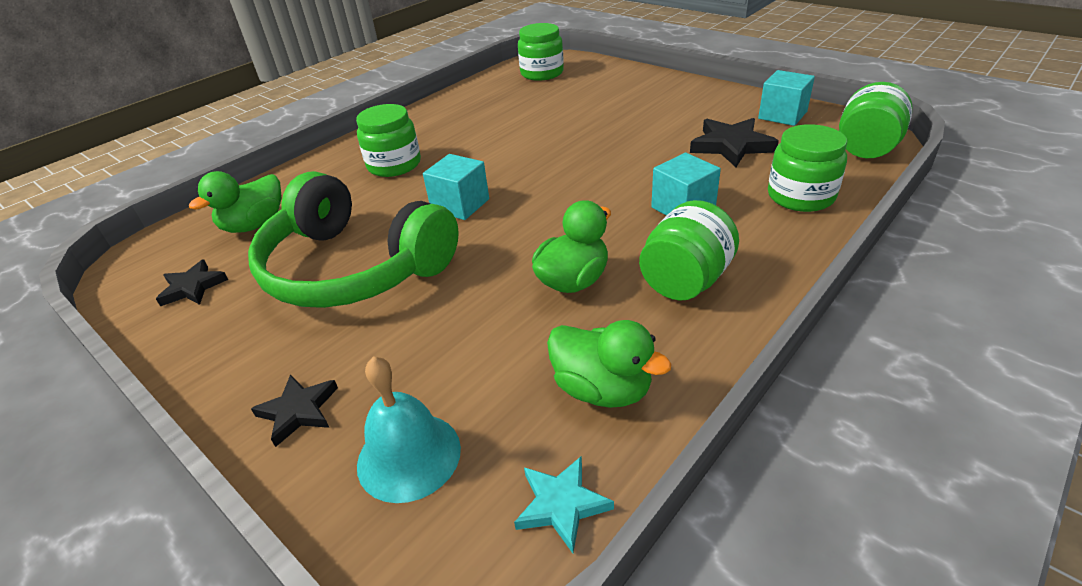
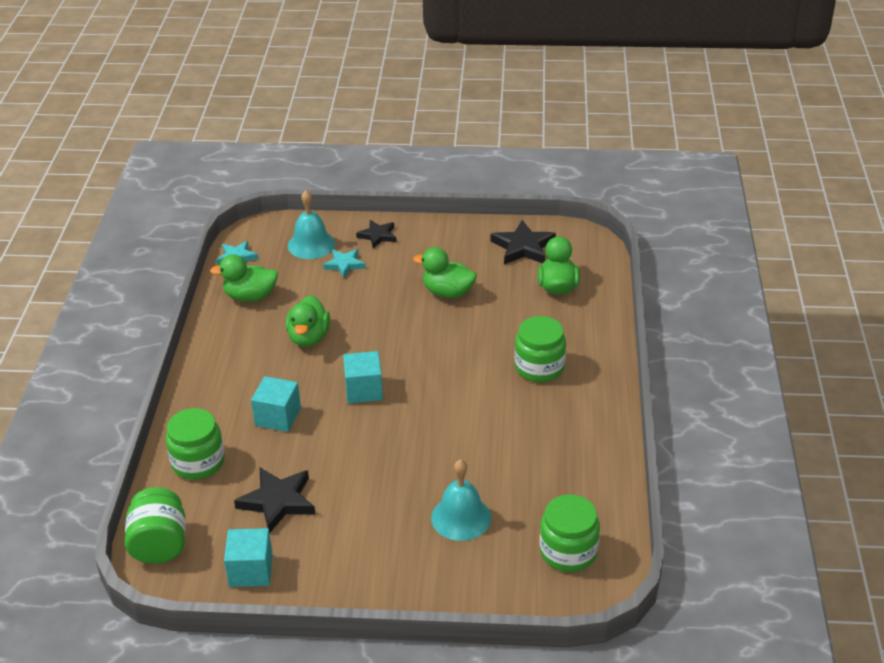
camera: 140 degrees right, 0 degrees up
black star [156,259,228,306] -> black star [491,220,556,264], size x1.57
green headphones [248,171,459,308] -> green duck [413,247,477,298]
turquoise cube [423,154,489,220] -> turquoise cube moved to [343,351,383,403]
green jar [639,200,739,301] -> none
none -> turquoise star [323,249,366,278]
none -> turquoise bell [431,459,491,541]

